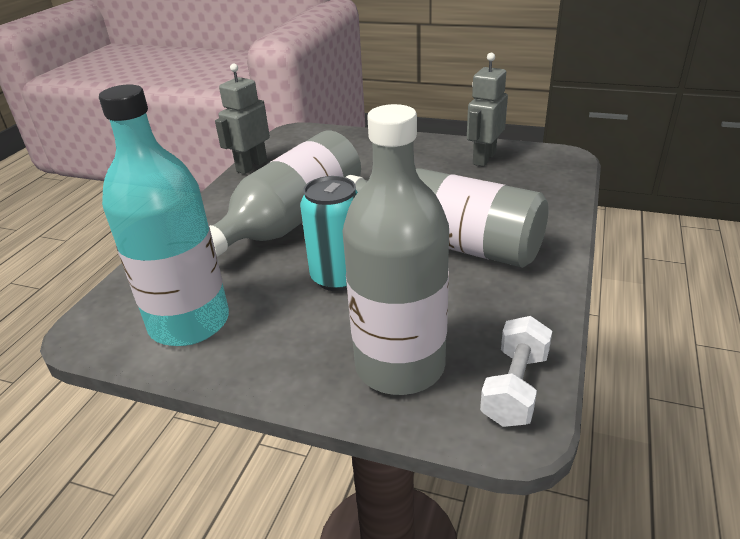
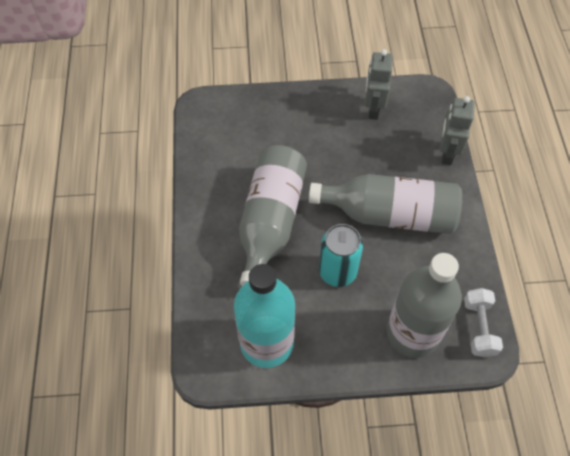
camera: 25 degrees left, 25 degrees up
grey robot [215,64,270,174] -> grey robot moved to [440,96,475,165]

